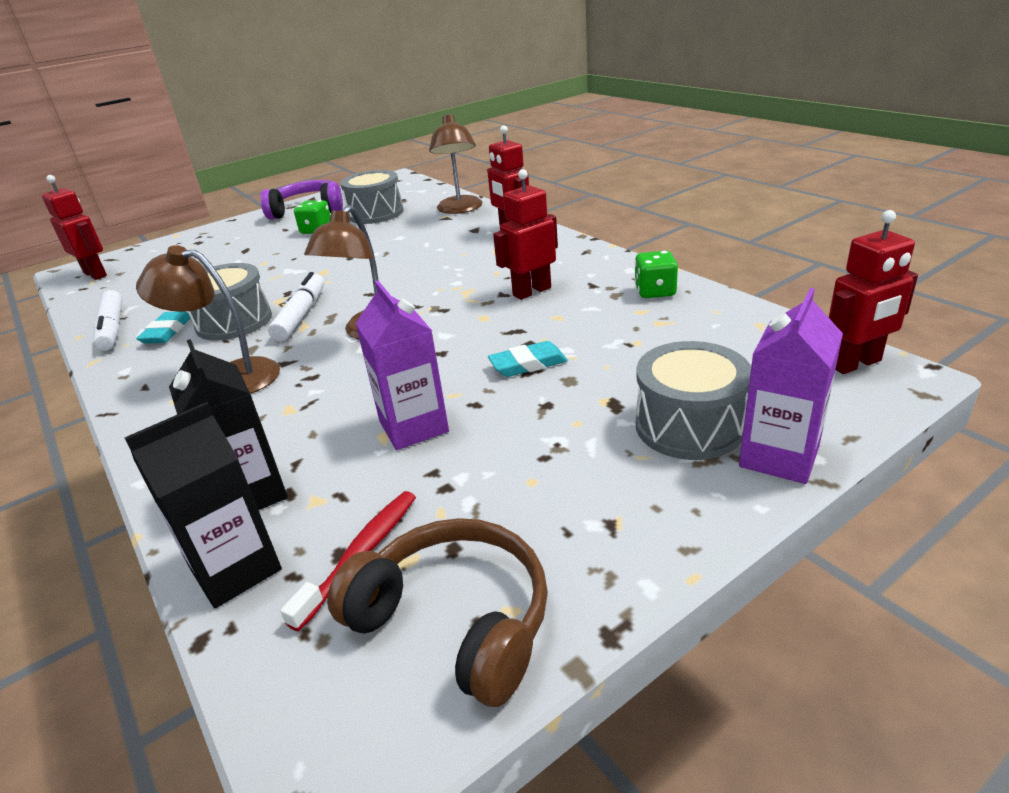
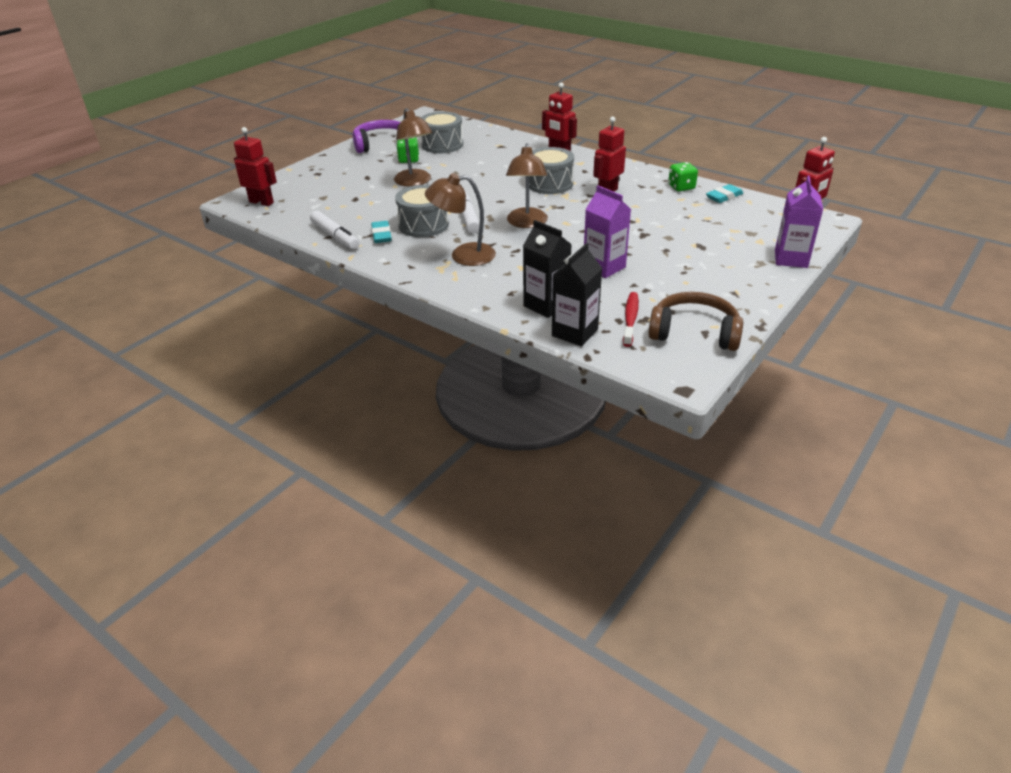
camera: 20 degrees left, 5 degrees up
brown lamp [429,114,482,214] -> brown lamp moved to [394,108,432,187]
turquoise eraser [488,341,568,377] -> turquoise eraser moved to [706,184,743,203]
grey drum [636,341,751,460] -> grey drum moved to [529,147,574,194]

